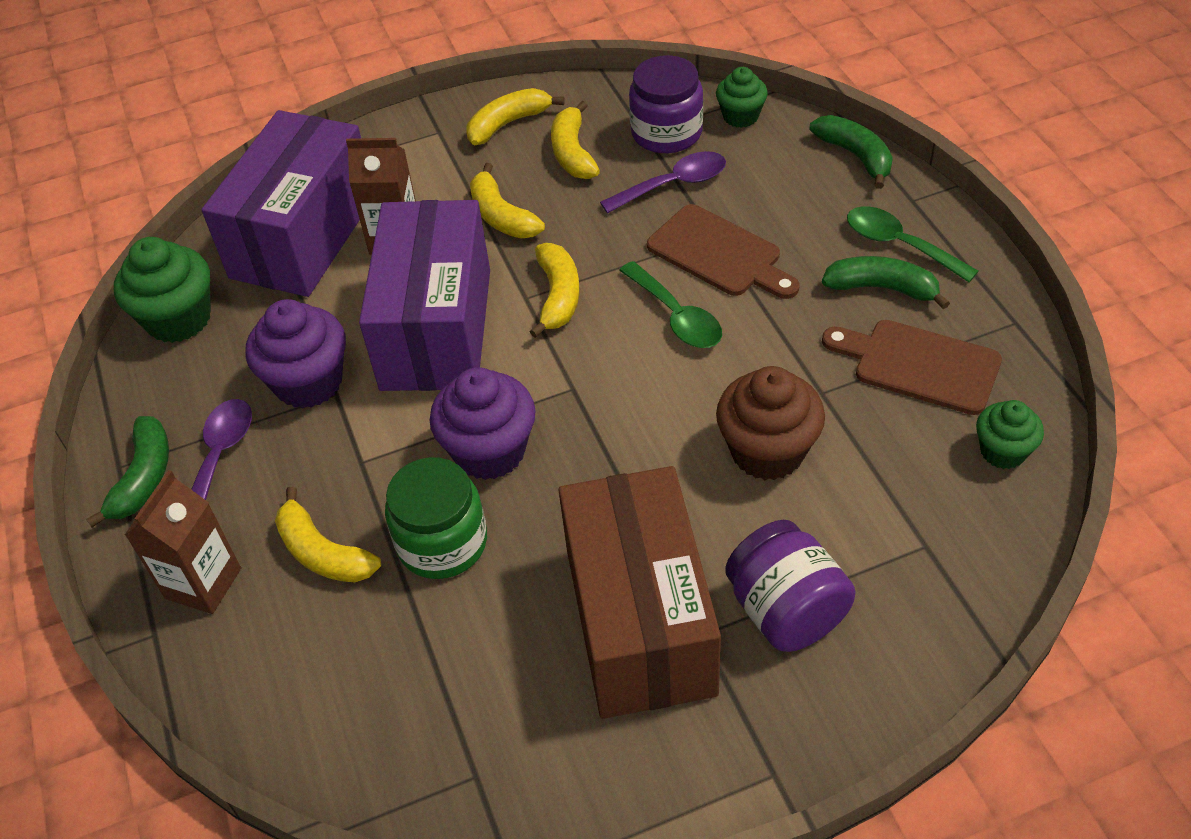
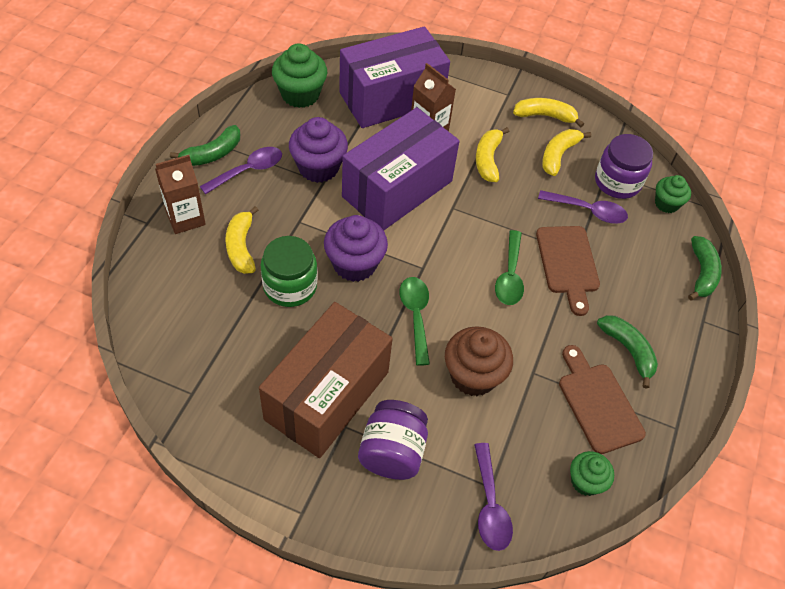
camera: 35 degrees right, 5 degrees up
yellow banana [529,243,579,338] -> none
green spoon [847,207,979,282] -> green spoon moved to [400,277,430,366]
none -> purple spoon [474,443,513,551]

